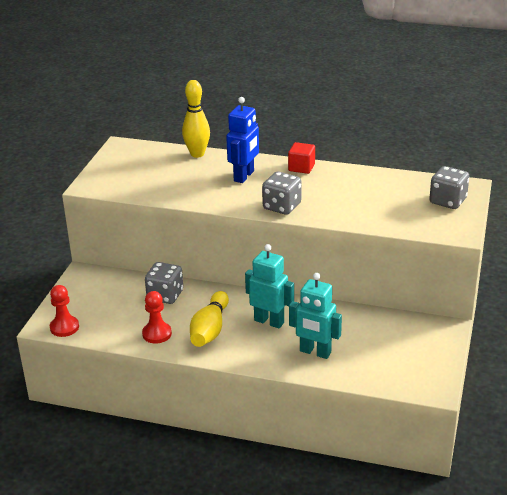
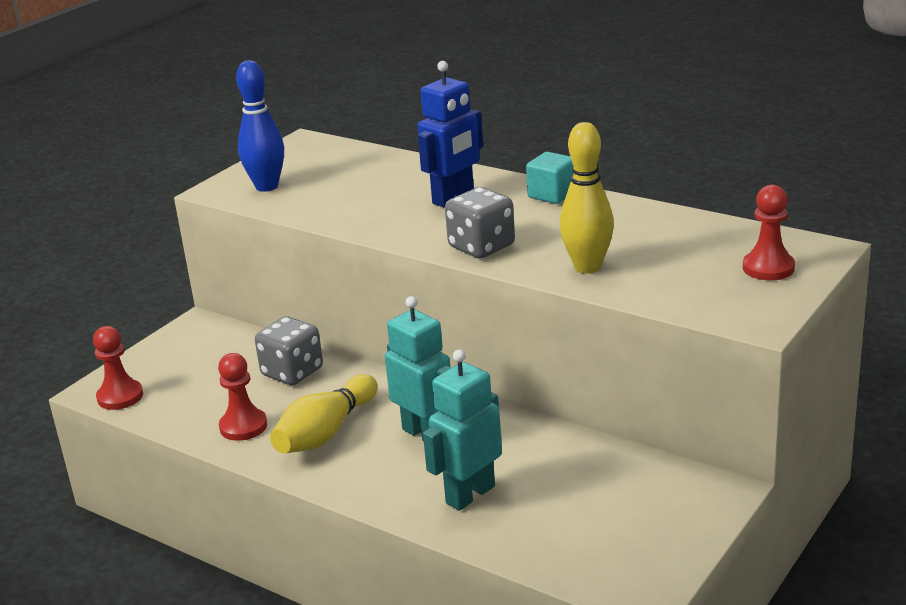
camera: 20 degrees right, 5 degrees down
yellow bowling pin [182,80,210,158] -> yellow bowling pin moved to [560,122,614,274]
red cube [288,142,315,174] -> turquoise cube [526,152,574,204]
turquoise robot [289,273,342,359] -> turquoise robot turned 90 degrees clockwise [423,349,502,511]
grey dice [429,166,469,209] -> red pawn [743,185,795,281]
none -> blue bowling pin [236,60,284,192]

